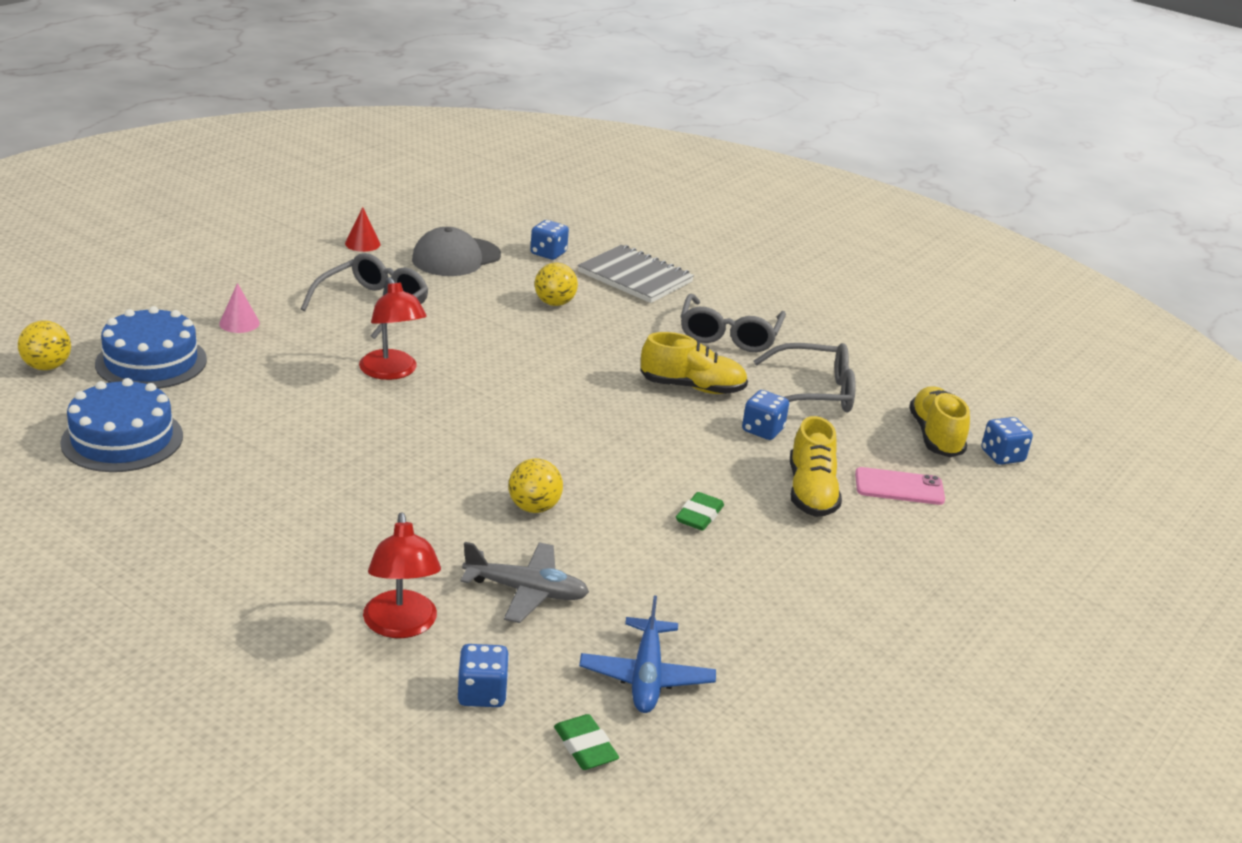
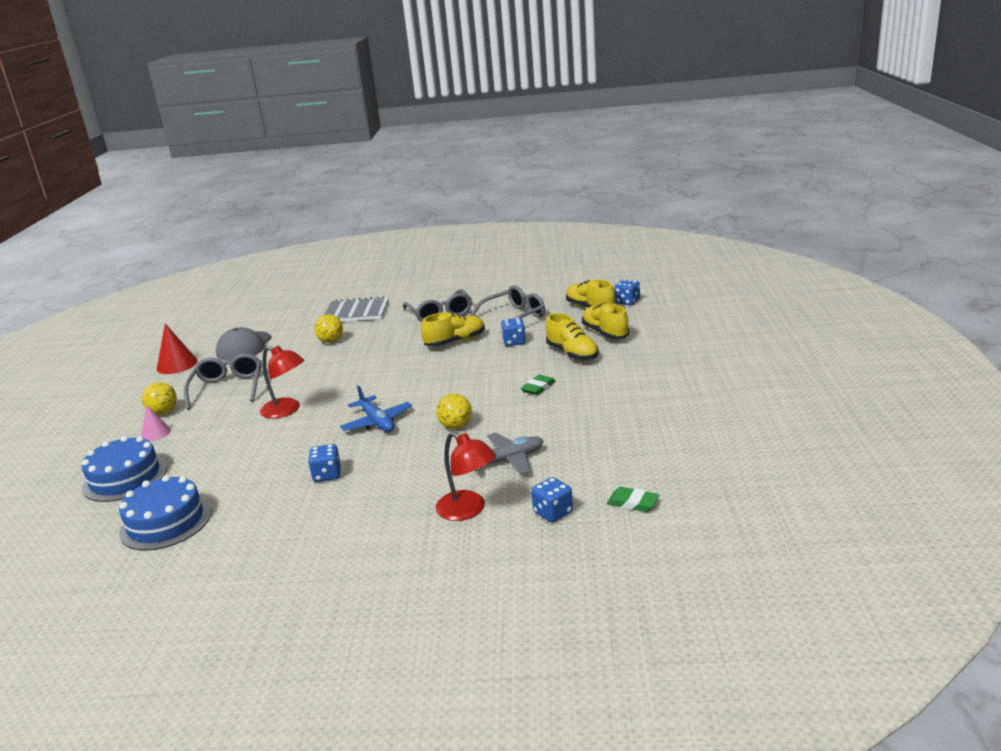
camera: 30 degrees left, 5 degrees down
yellow ball [18,321,71,370] -> yellow ball moved to [142,382,177,415]
red cone [345,207,380,252] -> red cone [157,323,198,374], size x1.61
blue dice [530,220,569,260] -> blue dice moved to [308,444,341,482]
blue plane [579,596,716,713] -> blue plane moved to [340,385,412,432]
green eraser [676,492,724,531] -> green eraser turned 45 degrees clockwise [521,375,556,395]
pink phone [855,467,945,505] -> yellow shoe [582,303,629,339]

